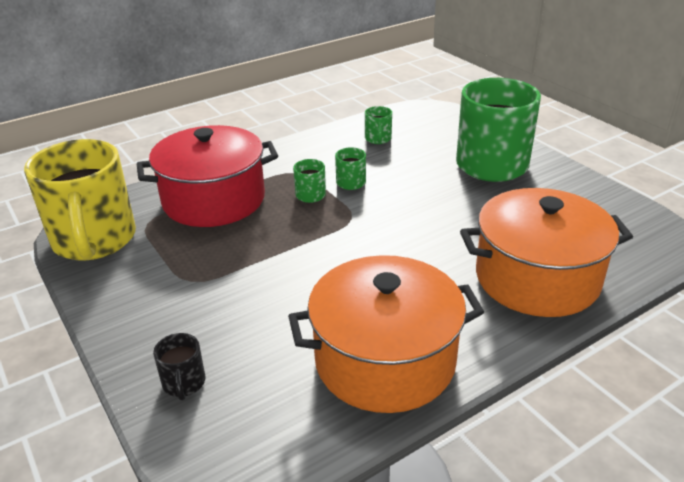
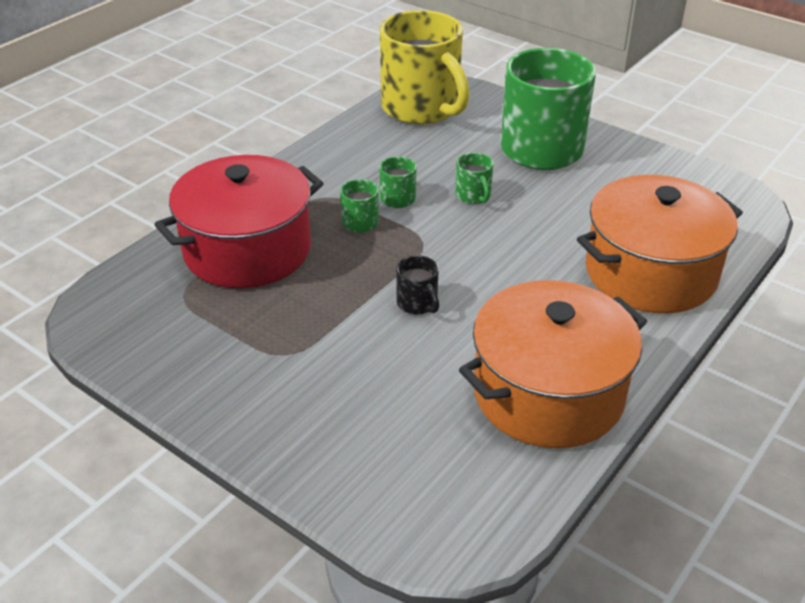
camera: 20 degrees left, 5 degrees up
yellow mug [24,139,136,260] -> yellow mug moved to [380,10,470,125]
black mug [153,333,206,401] -> black mug moved to [396,255,439,315]
green mug [365,106,392,144] -> green mug moved to [455,153,493,204]

